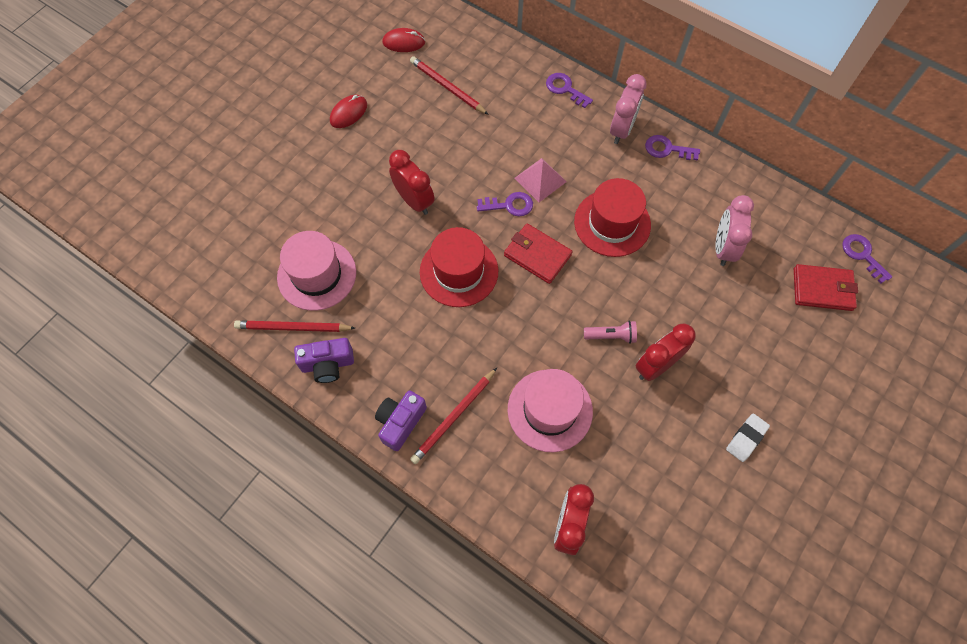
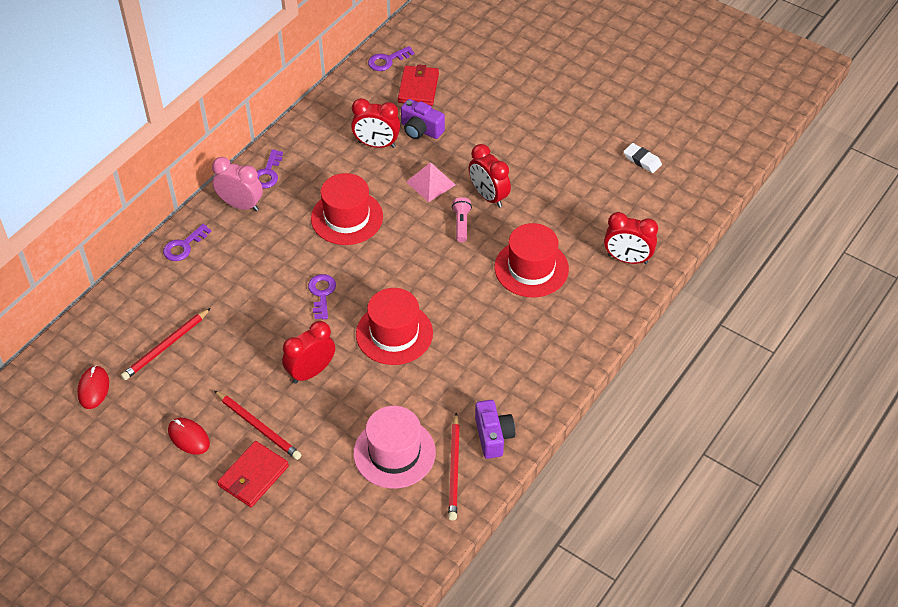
camera: 90 degrees left, 15 degrees down
purple camera [375,390,427,451] -> purple camera moved to [401,99,445,139]
red pencil [410,368,497,464] -> red pencil moved to [214,391,301,460]
red wallet [504,223,572,284] -> red wallet moved to [217,441,289,507]
pink hat [508,369,593,452] -> red hat [494,223,569,297]
pink pyramid [514,158,567,202] -> pink pyramid moved to [406,162,455,202]
pink clock [715,195,754,266] -> red clock [351,98,401,148]
white eraser [726,413,770,462] -> white eraser moved to [624,143,662,173]

